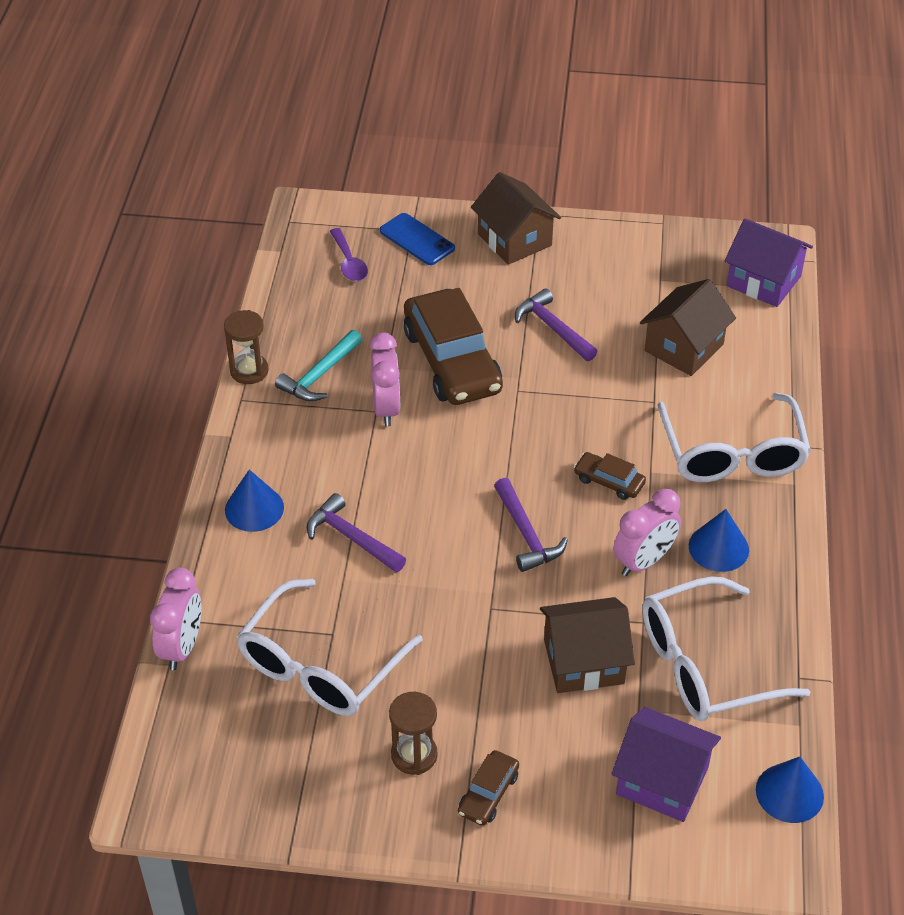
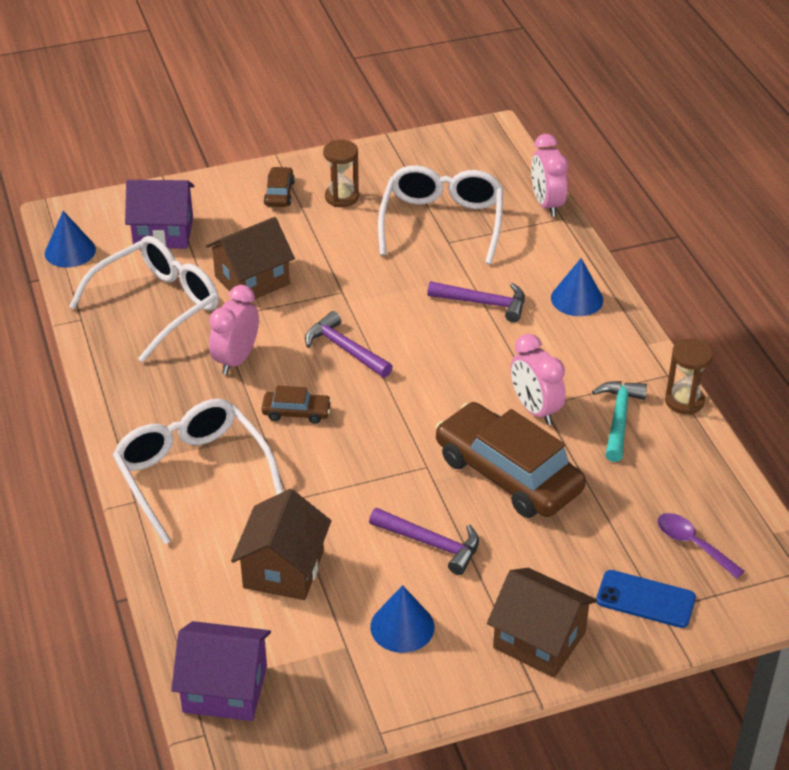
camera: 155 degrees right, 5 degrees down
blue cone [689,509,749,572] -> blue cone moved to [370,585,434,653]

